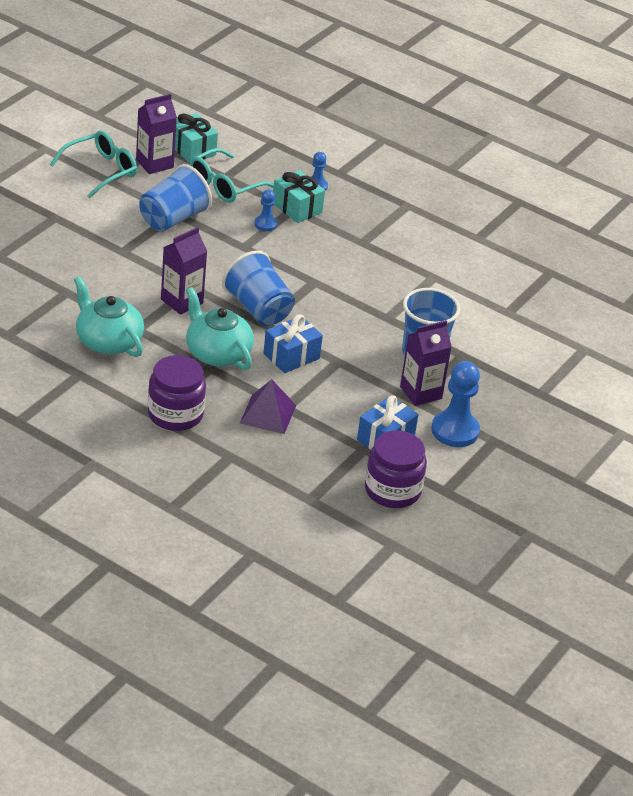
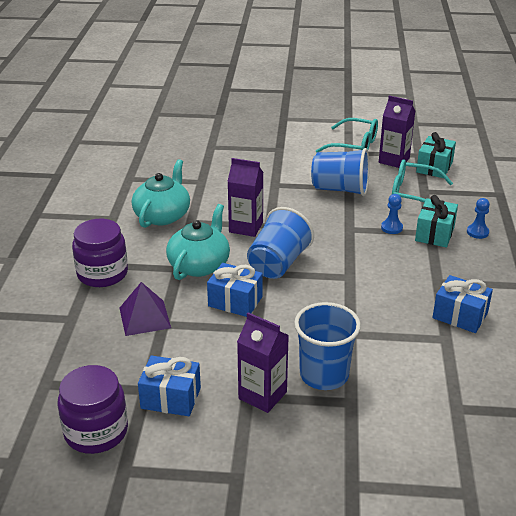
camera: 65 degrees right, 5 degrees down
blue pawn [431,361,480,447] -> none
none -> blue gift [433,275,493,333]

